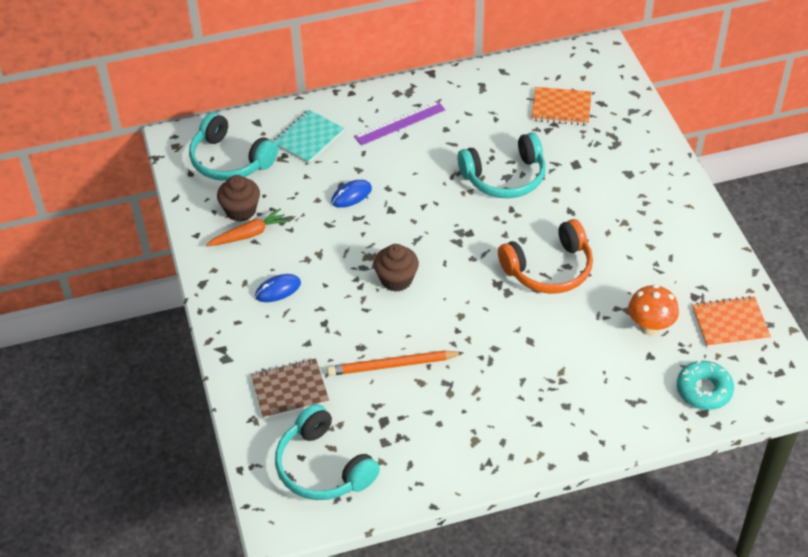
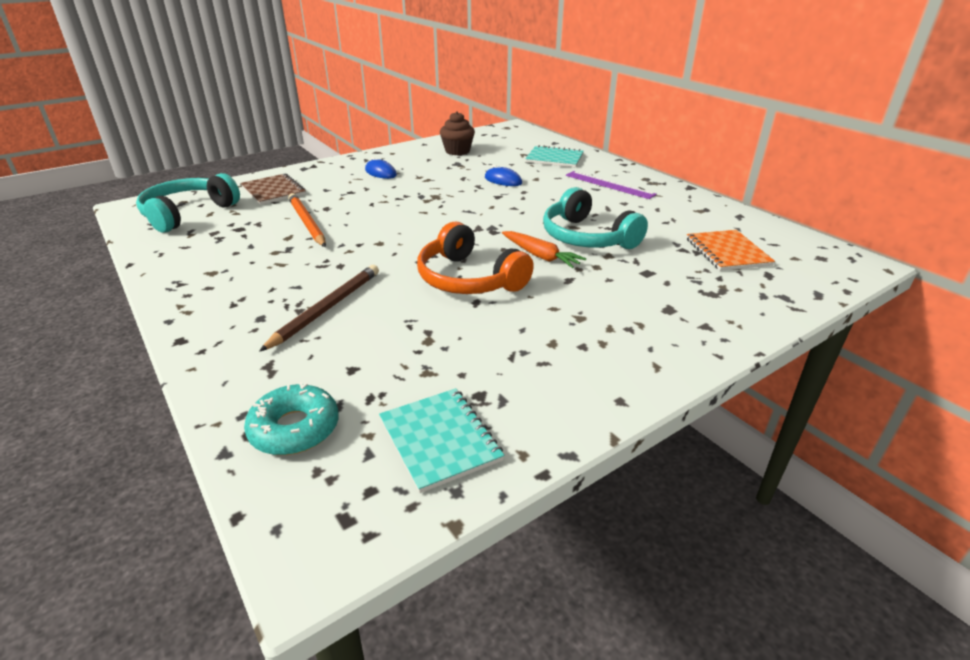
camera: 70 degrees right, 15 degrees down
turquoise headphones [189,112,278,181] -> none
orange carrot [206,209,288,246] -> orange carrot moved to [502,231,586,268]
brown cupcake [374,244,419,292] -> none
orange mushroom [628,284,679,336] -> none
orange notebook [692,296,771,347] -> turquoise notebook [379,388,504,493]
none -> brown pencil [259,265,379,352]

